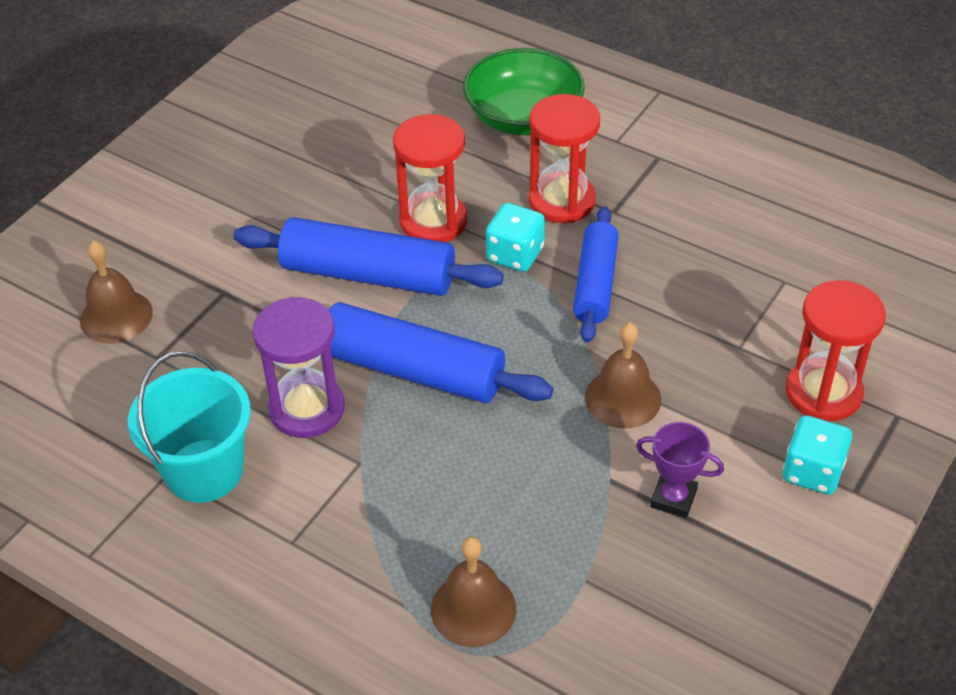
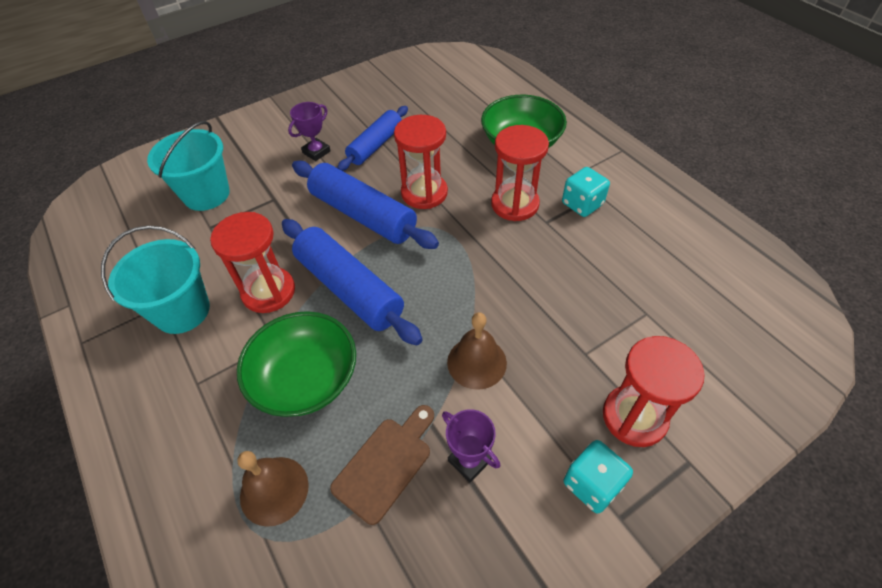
camera: 25 degrees right, 5 degrees up
brown bell [80,240,153,344] -> turquoise bucket [147,121,230,211]
purple hourglass [252,297,345,438] -> red hourglass [210,212,295,313]
turquoise dice [486,203,545,272] -> turquoise dice moved to [562,167,610,217]
blue rolling pin [573,206,619,343] -> blue rolling pin moved to [337,106,408,171]
none -> green bowl [237,311,356,417]
none -> purple trophy [288,102,331,161]
none -> brown cutting board [330,405,434,525]

